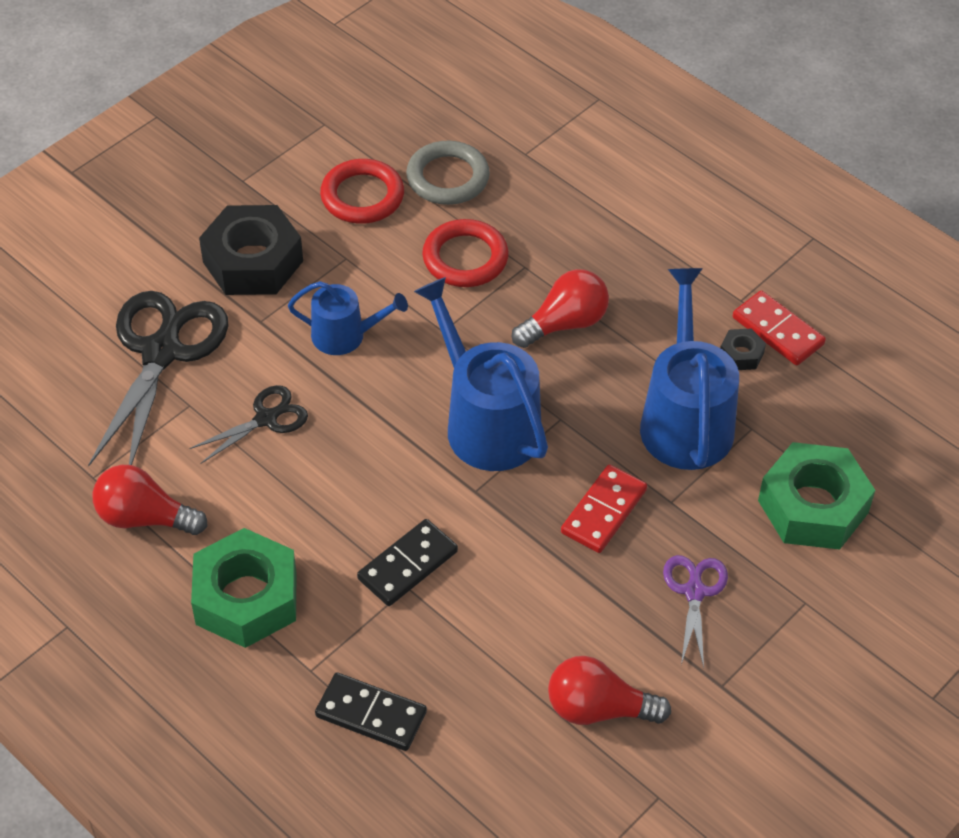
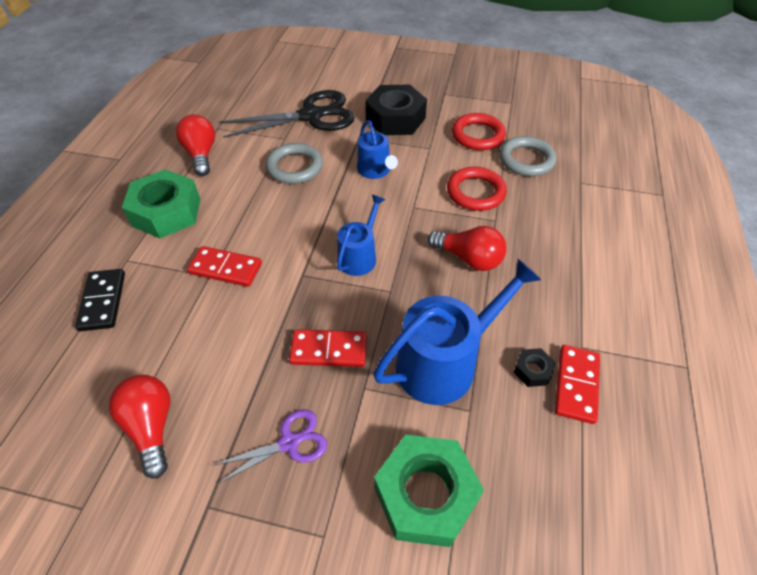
camera: 60 degrees right, 0 degrees up
black scissors [189,385,308,464] -> grey ring [266,143,323,184]
black domino [357,519,458,606] -> red domino [187,246,262,287]
blue watering can [414,277,548,471] -> blue watering can [337,195,385,276], size x0.57

